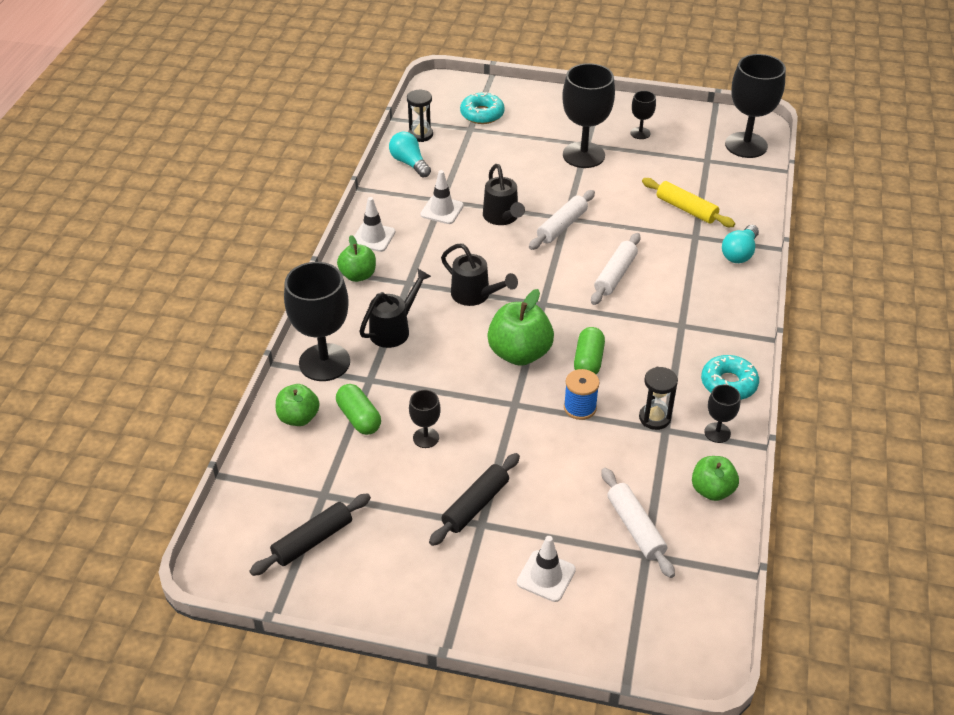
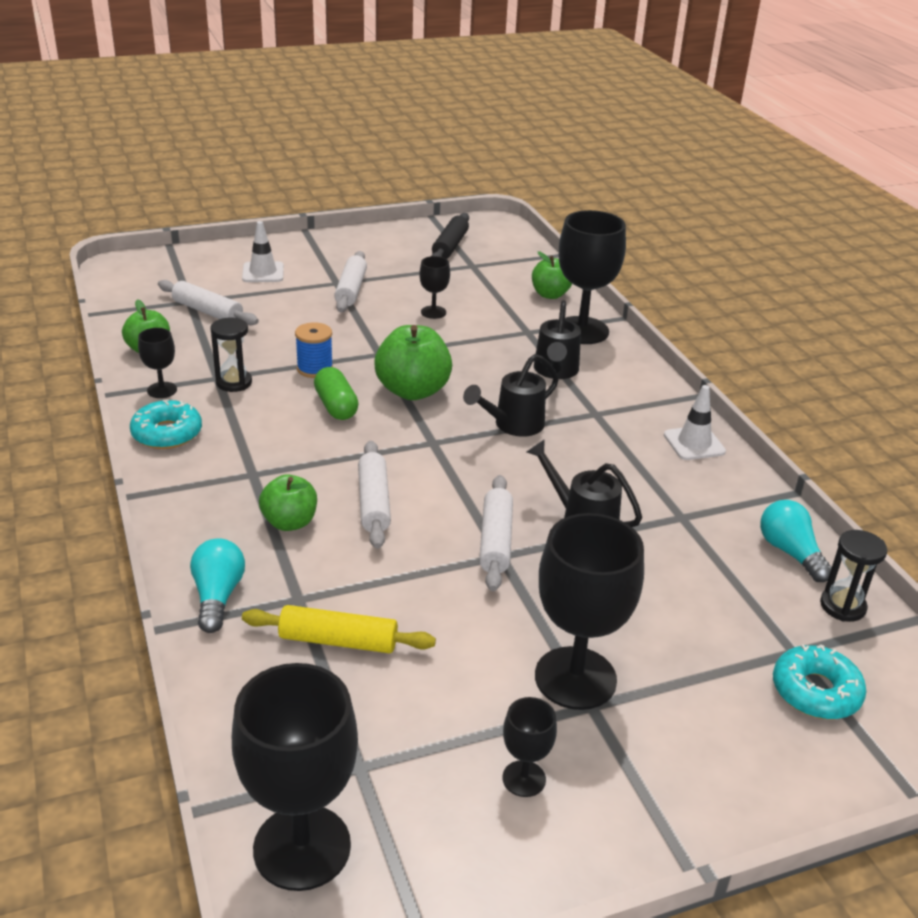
camera: 145 degrees right, 10 degrees down
green capsule [336,384,381,435] -> none
green apple [337,235,376,282] -> green apple moved to [259,474,317,531]
turquoise light bulb [389,132,431,178] -> turquoise light bulb turned 135 degrees counterclockwise [760,500,832,582]
white traffic cone [420,170,464,224] -> none
black rolling pin [429,453,520,546] -> white rolling pin [334,251,367,312]
black watering can [441,243,518,306] -> black watering can turned 45 degrees counterclockwise [463,354,559,437]

